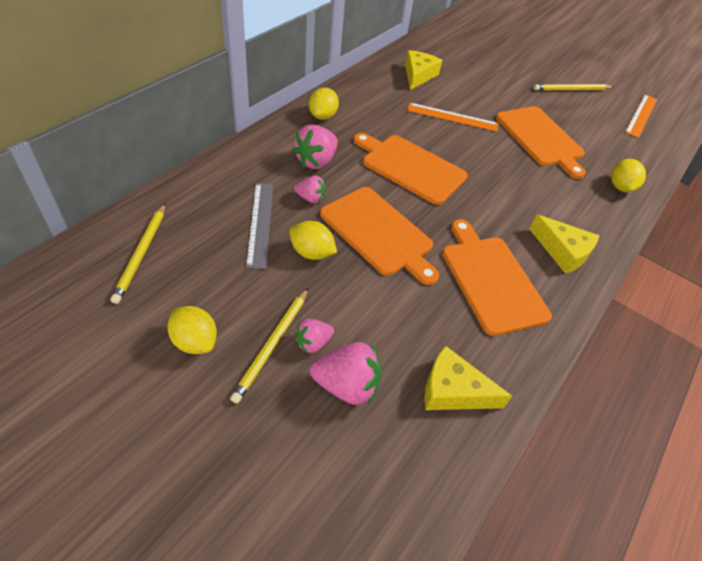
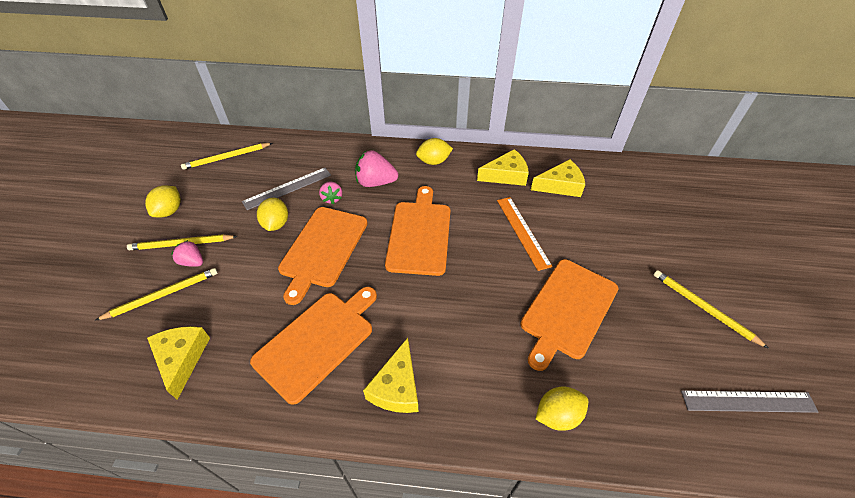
camera: 65 degrees right, 0 degrees up
pink strawberry [310,342,381,405] -> yellow pencil [95,268,218,321]
orange ruler [625,95,657,138] -> grey ruler [681,390,818,413]
none -> yellow cheese [477,149,529,186]

